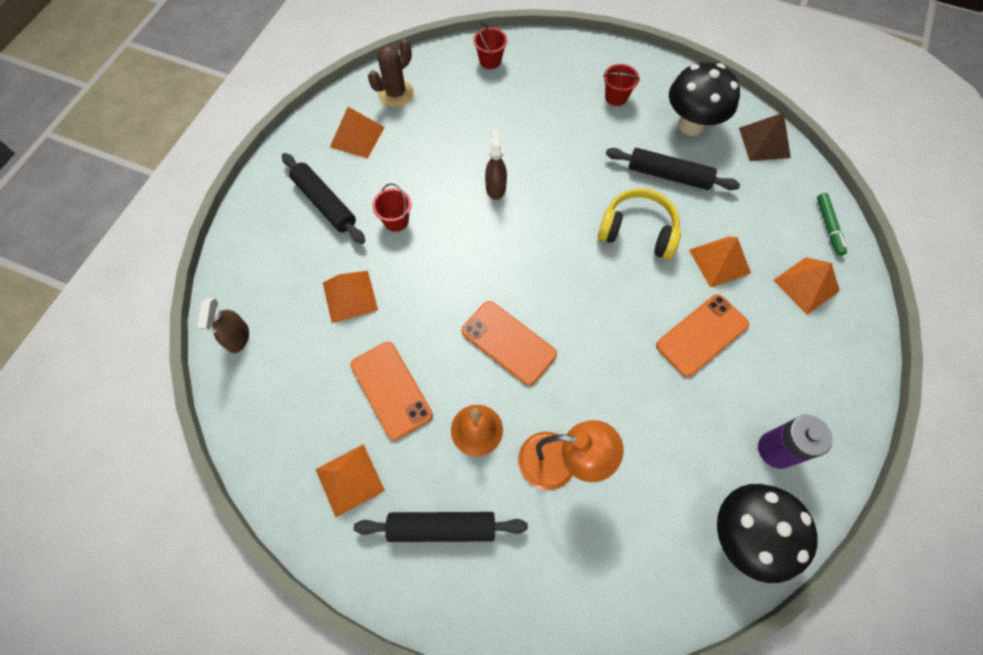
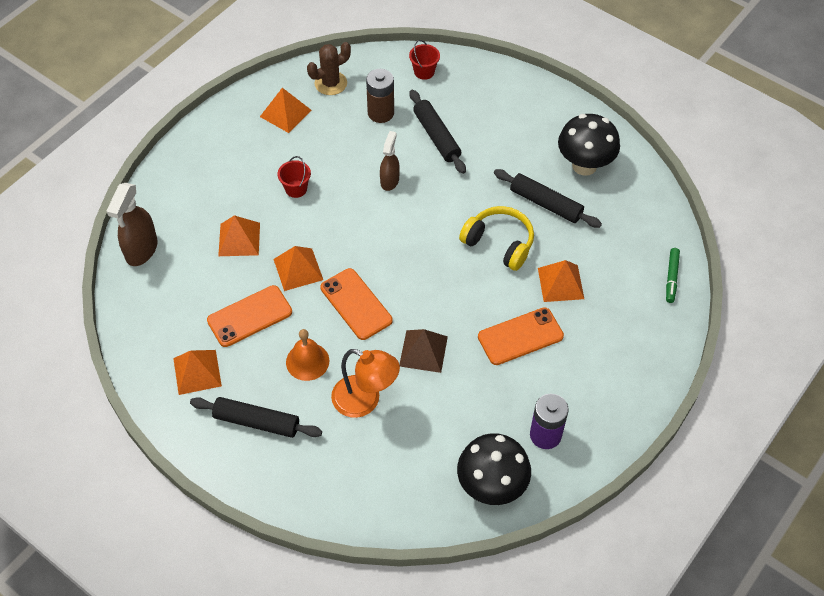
camera: 15 degrees right, 10 degrees down
brown spray bottle [197,298,249,353] -> brown spray bottle [107,183,157,266], size x1.55
black rolling pin [282,153,365,244] -> black rolling pin moved to [410,90,466,174]
orange phone [350,342,433,440] -> orange phone turned 75 degrees clockwise [207,285,292,347]
red bucket [603,64,640,106] -> none
brown pyramid [739,113,791,161] -> brown pyramid moved to [399,329,448,373]
orange pyramid [773,257,840,315] -> orange pyramid moved to [273,246,323,291]
none -> brown battery [366,69,394,123]

